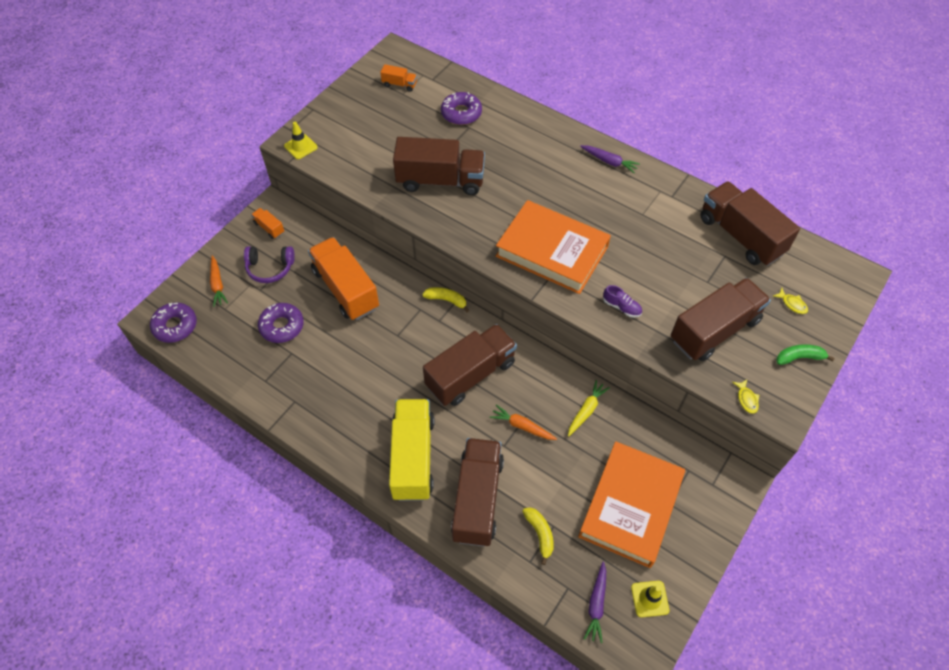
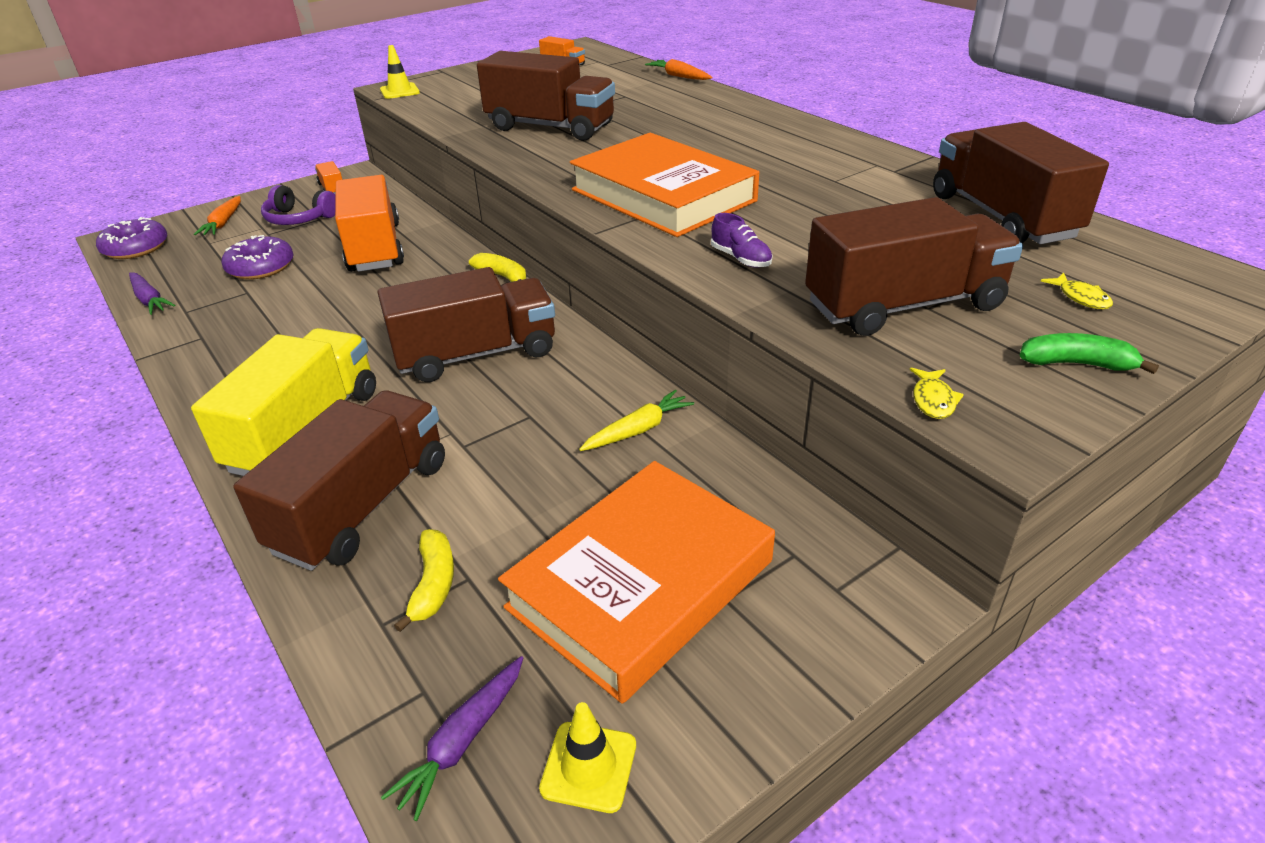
camera: 20 degrees right, 20 degrees down
purple donut [441,92,482,125] -> none
orange carrot [490,405,557,440] -> orange carrot moved to [645,59,712,80]
purple carrot [580,145,640,173] -> purple carrot moved to [129,272,175,315]

